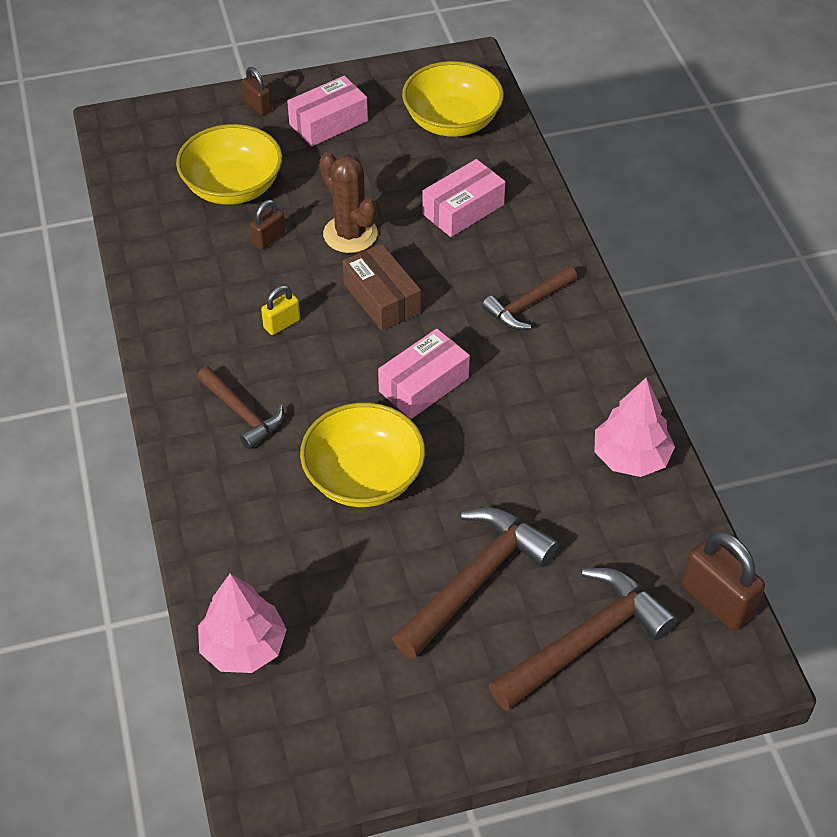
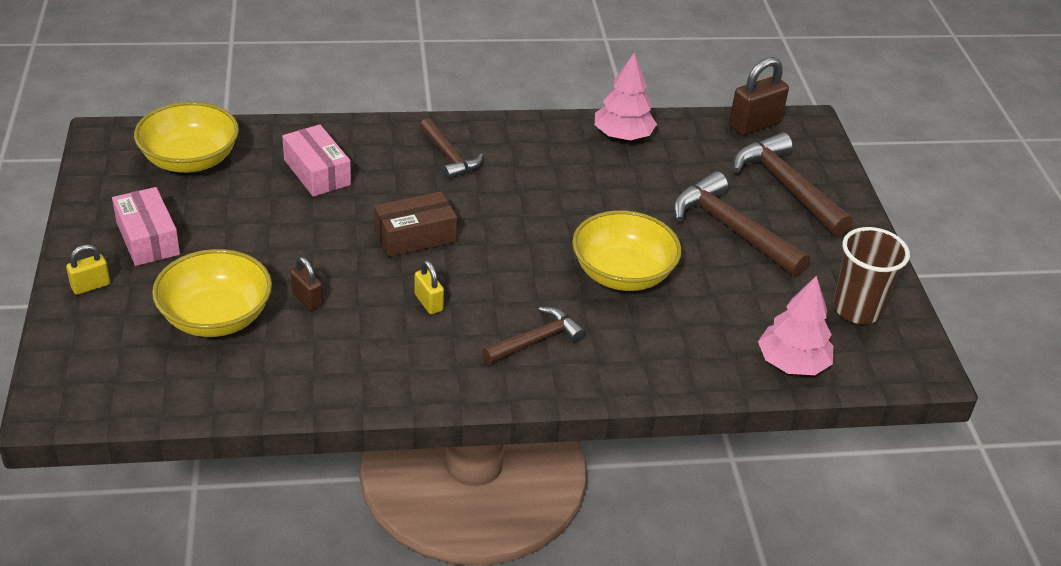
camera: 85 degrees left, 10 degrees down
brown padlock [241,67,272,115] -> yellow padlock [66,244,110,295]
brown cactus [319,152,378,253] -> none
pink box [378,329,470,419] -> none
none -> brown cup [833,227,910,324]

